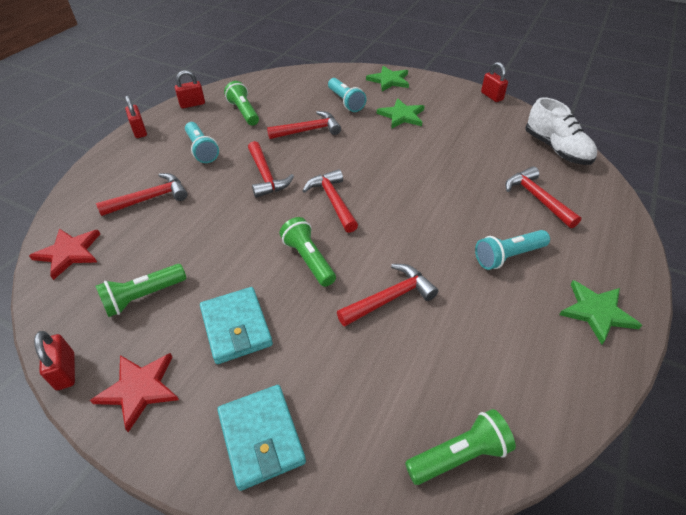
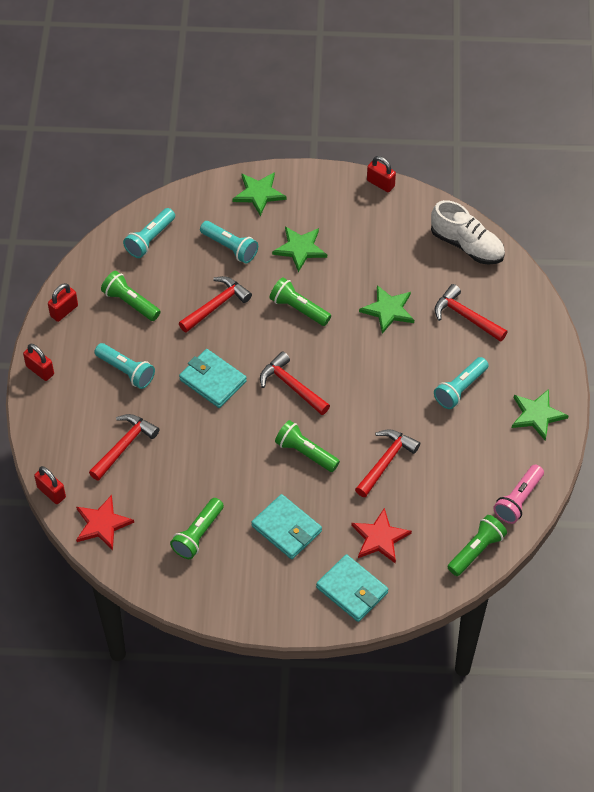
camera: 25 degrees left, 10 degrees up
red padlock [34,331,75,390] -> red padlock moved to [34,466,66,504]
red star [90,353,179,432] -> red star moved to [351,508,412,564]
red hammer [248,141,294,198] -> turquoise wallet [179,349,247,408]
none -> turquoise flashlight [123,208,175,258]
none -> green flashlight [270,278,331,326]
none -> green star [359,285,414,334]
none -> pink flashlight [493,465,544,524]

